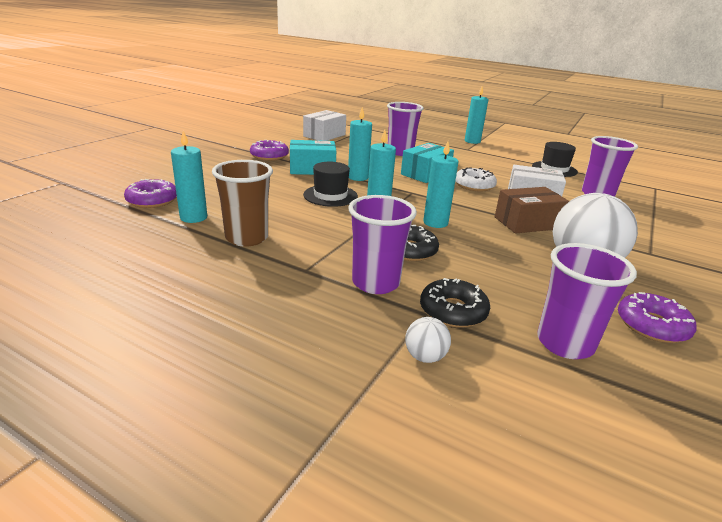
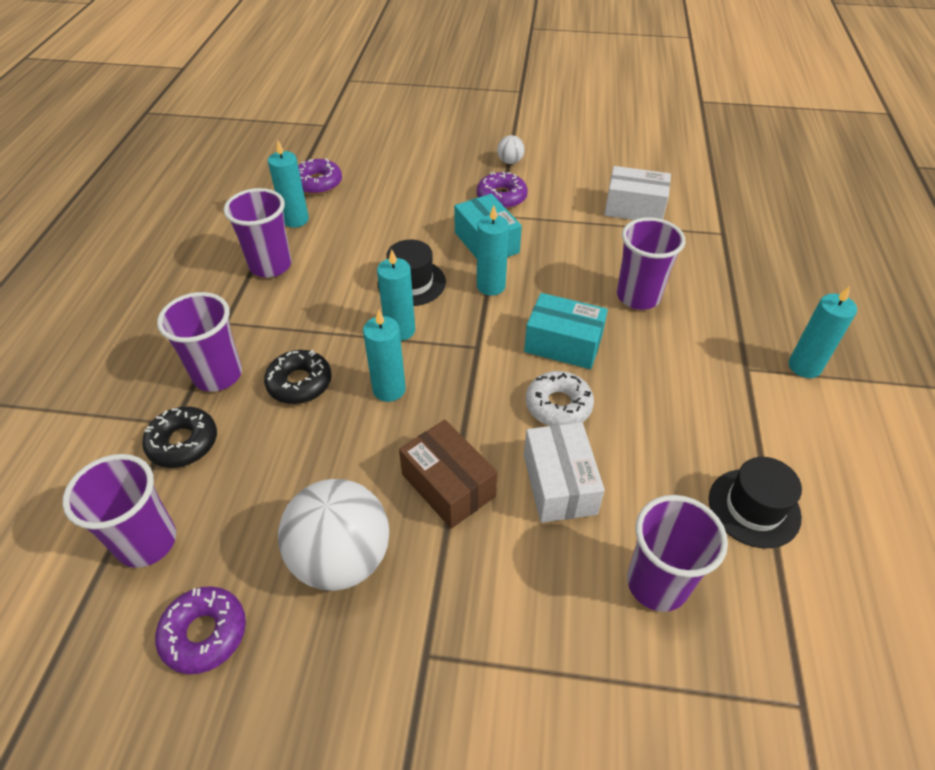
camera: 70 degrees right, 20 degrees up
brown cup [212,160,273,247] -> purple cup [224,188,292,278]
white ball [405,317,451,363] -> white ball moved to [497,135,525,164]

